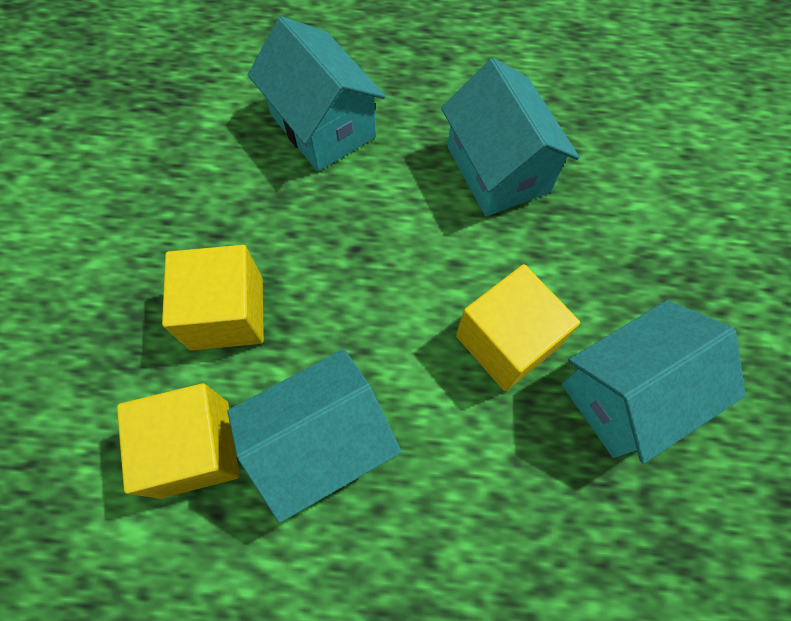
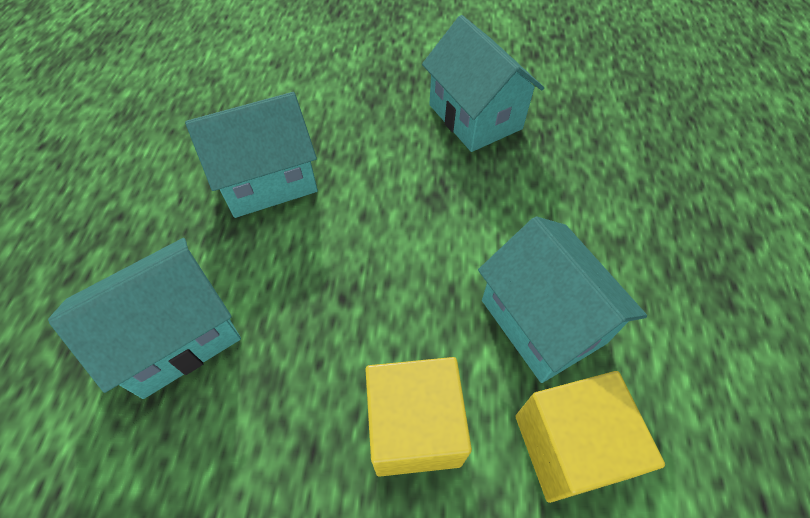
camera: 90 degrees left, 10 degrees down
yellow cube [456,264,580,391] -> none

